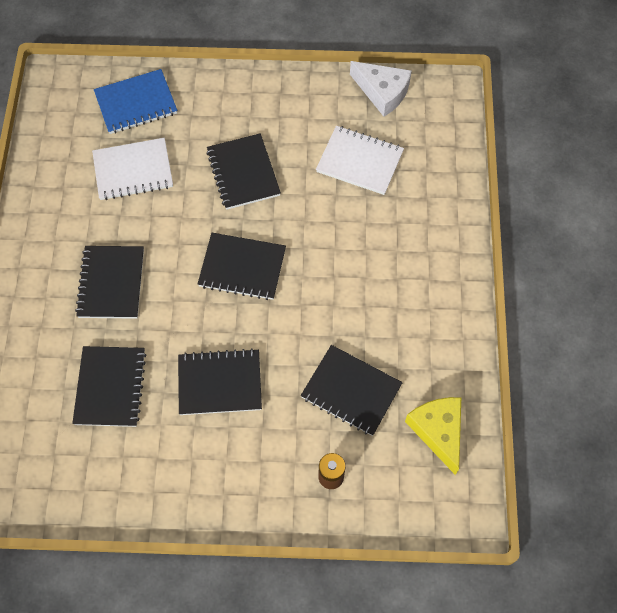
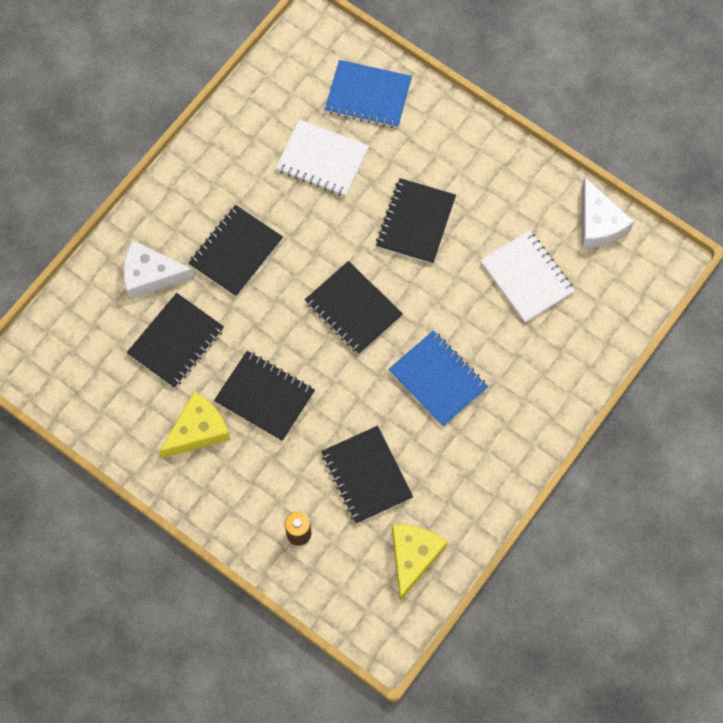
camera: 35 degrees right, 5 degrees up
none -> white cheese [123,240,195,299]
none -> yellow cheese [159,391,231,458]
none -> blue notebook [388,330,488,427]

